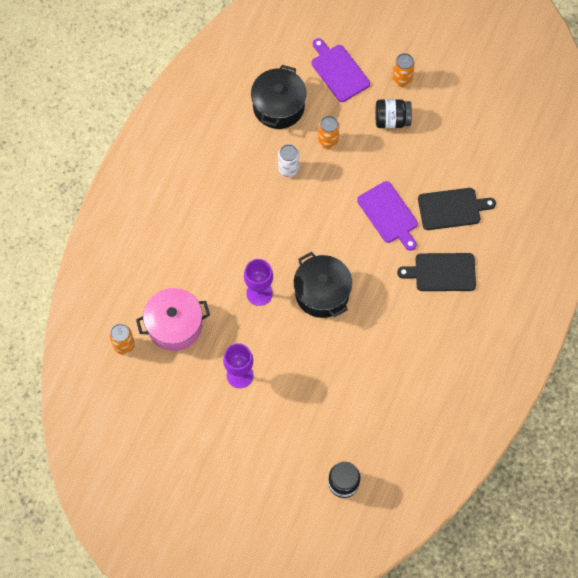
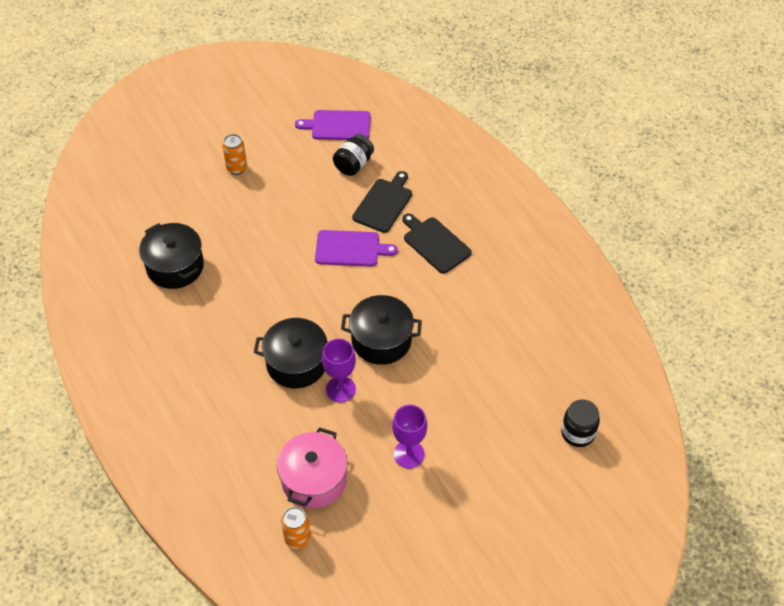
camera: 55 degrees left, 15 degrees down
white can [278,144,299,177] -> none
purple cutting board [312,38,370,102] -> purple cutting board moved to [295,110,370,140]
orange can [318,116,339,149] -> none
black jar [375,99,412,128] -> black jar moved to [333,134,374,176]
black cutting board [397,253,476,291] -> black cutting board turned 105 degrees clockwise [402,213,472,274]
none -> black pot [254,318,327,388]

